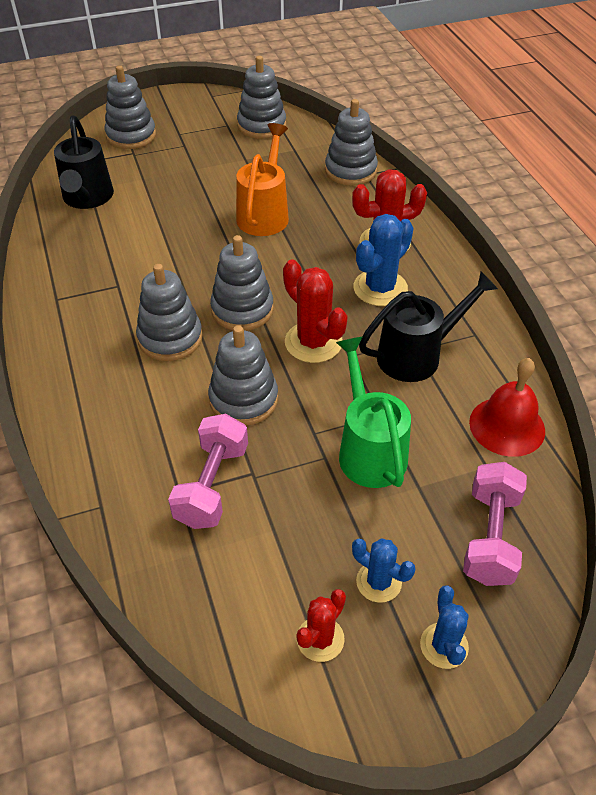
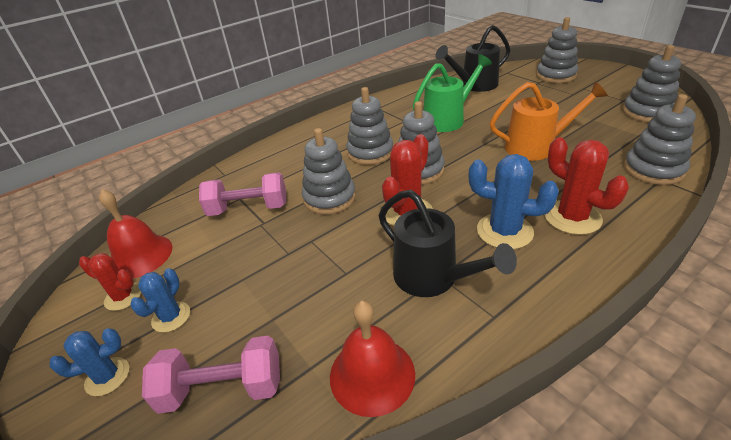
camera: 75 degrees right, 10 degrees down
green watering can [336,337,411,488] -> green watering can moved to [413,54,492,132]
none -> red bell [99,189,173,278]

